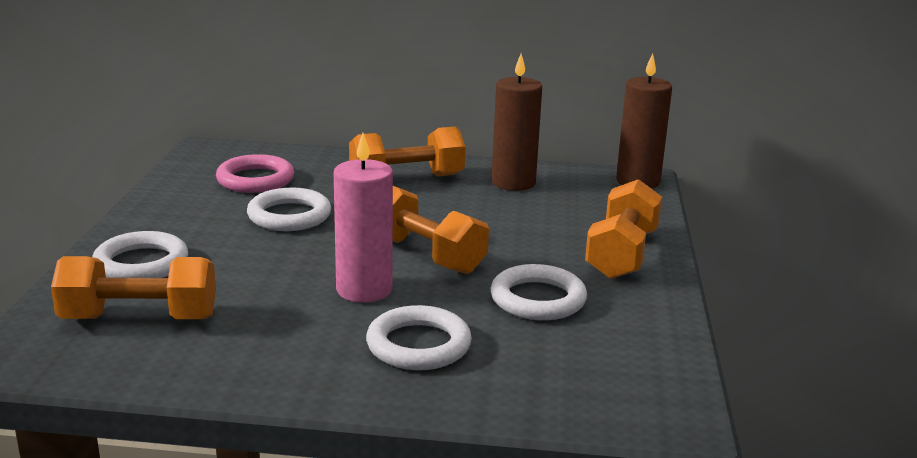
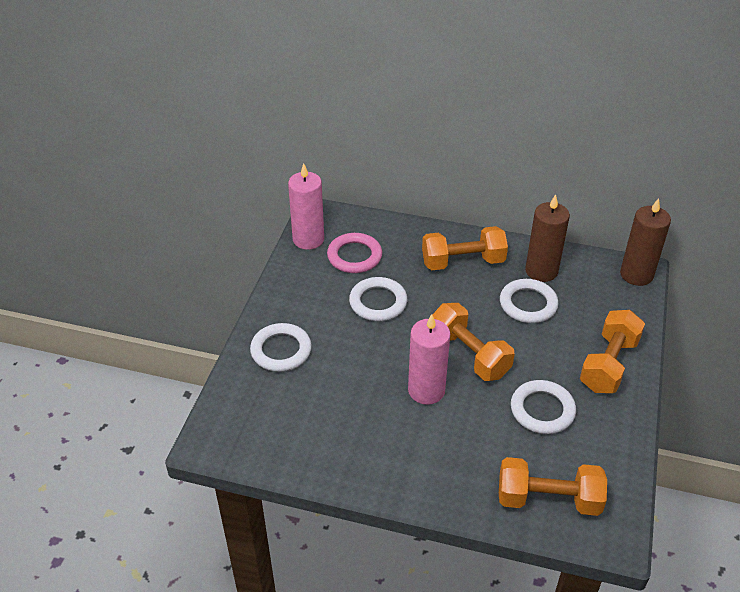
camera: 10 degrees right, 20 degrees up
orange dumbbell [51,256,216,319] -> orange dumbbell moved to [499,457,607,516]
white ring [366,305,472,370] -> white ring moved to [500,279,558,323]
none -> pink candle [288,164,324,250]

